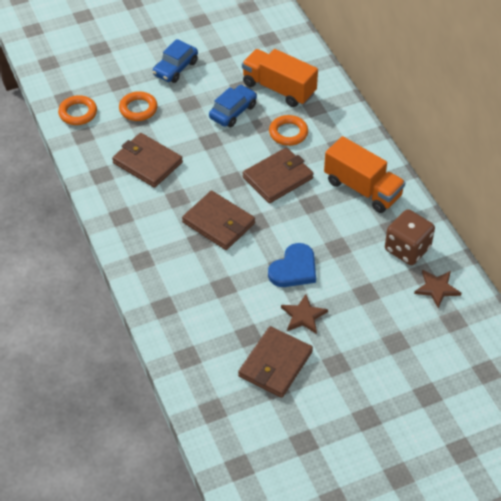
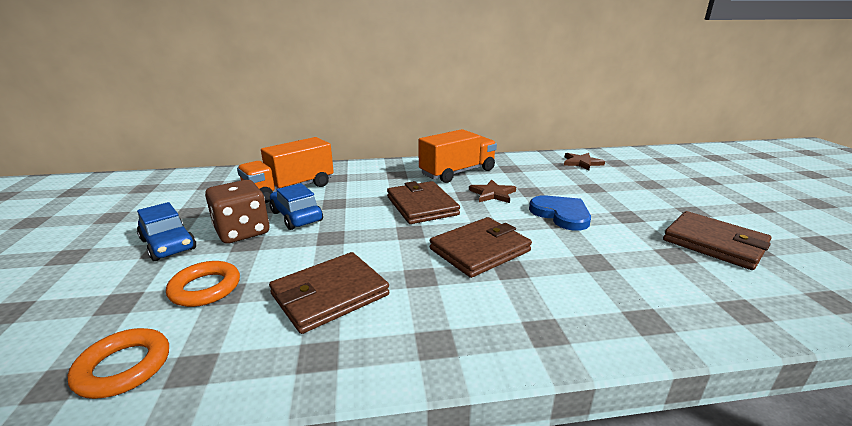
camera: 75 degrees left, 25 degrees down
orange ring [269,115,308,146] -> none
brown star [281,294,328,334] -> brown star moved to [469,179,516,203]
brown dice [385,209,435,265] -> brown dice moved to [205,180,269,244]

